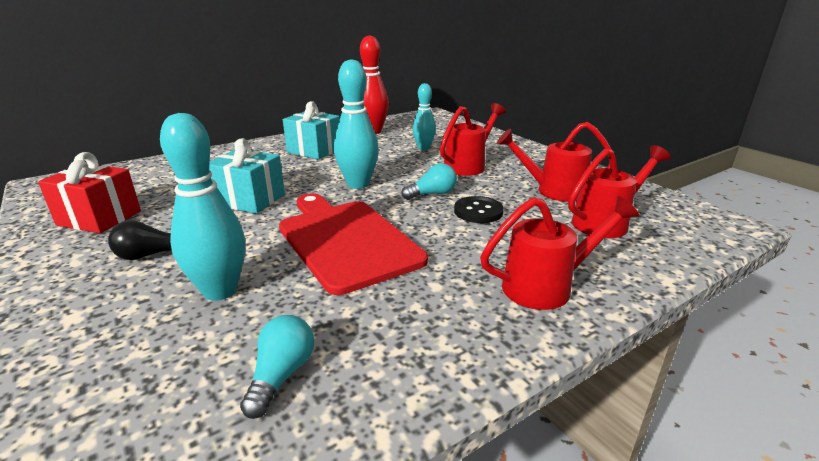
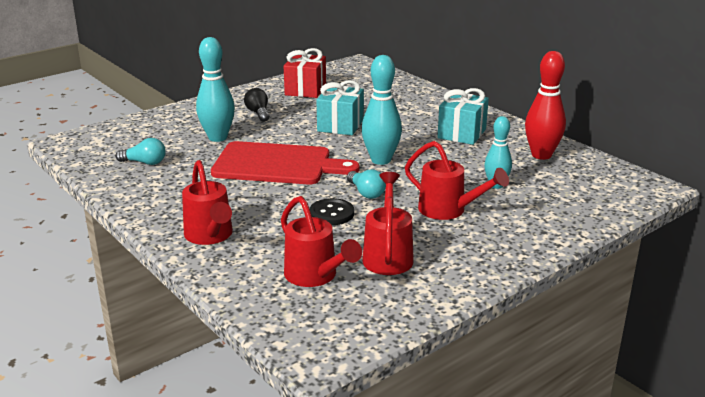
camera: 85 degrees right, 0 degrees up
red cutting board [279,193,428,295] -> red cutting board turned 45 degrees clockwise [211,141,360,185]

